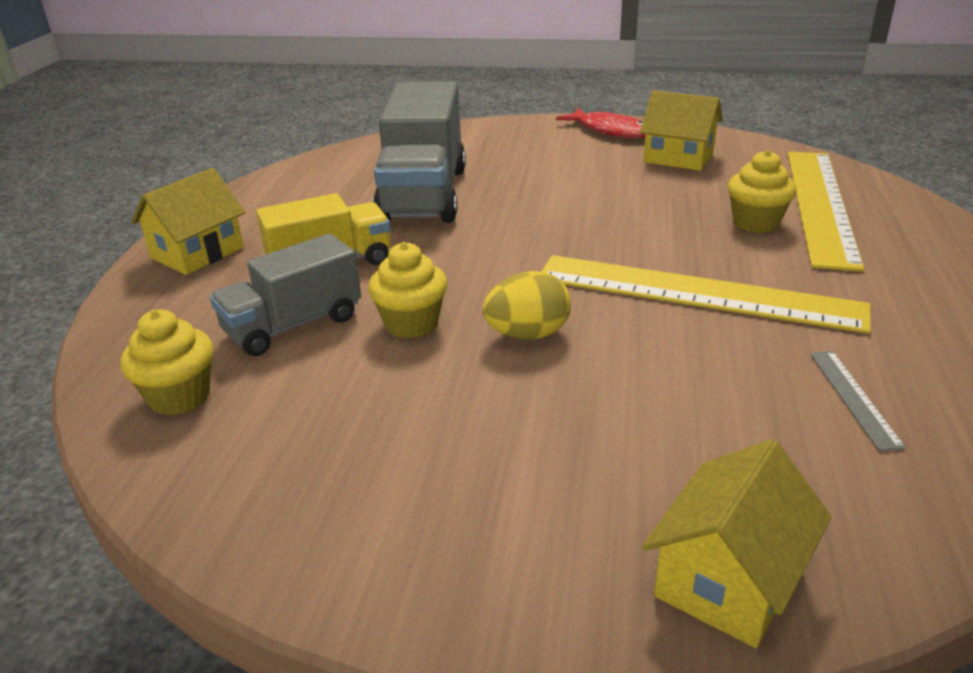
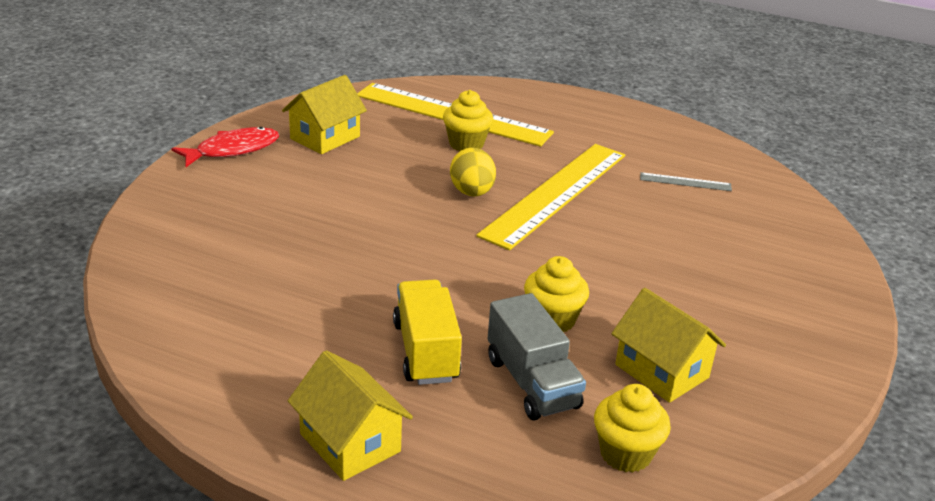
camera: 80 degrees left, 0 degrees up
grey truck [373,81,466,223] -> none
yellow egg [483,271,571,340] -> yellow egg moved to [450,148,496,197]
yellow house [642,439,831,648] -> yellow house moved to [611,288,726,403]

